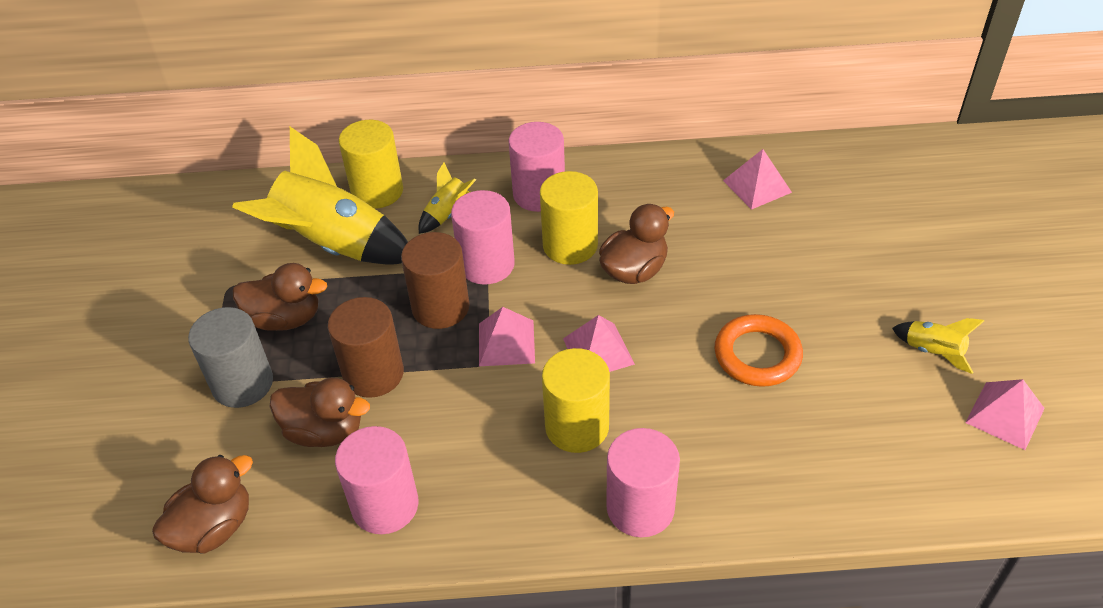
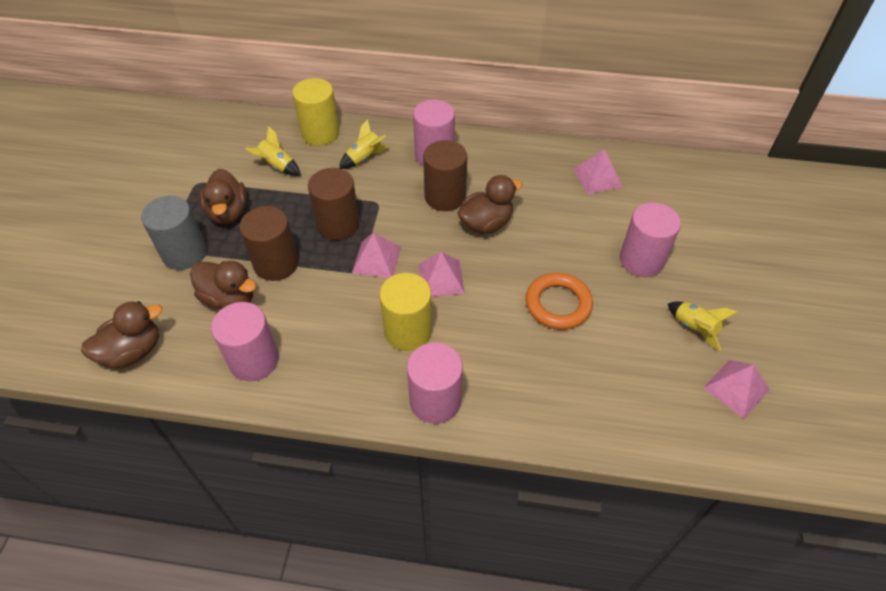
camera: 10 degrees right, 5 degrees up
yellow rocket [232,127,408,265] -> yellow rocket [245,126,301,176], size x0.45
brown duck [233,263,327,331] -> brown duck turned 60 degrees clockwise [199,169,247,224]
pink cylinder [451,190,515,285] -> pink cylinder moved to [620,203,681,277]
yellow cylinder [540,171,598,265] -> brown cylinder [423,140,467,211]

